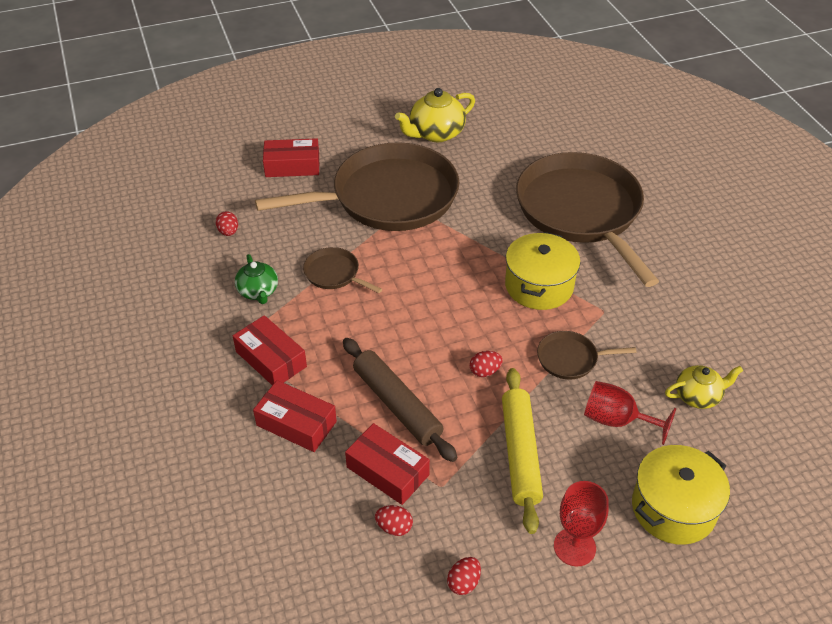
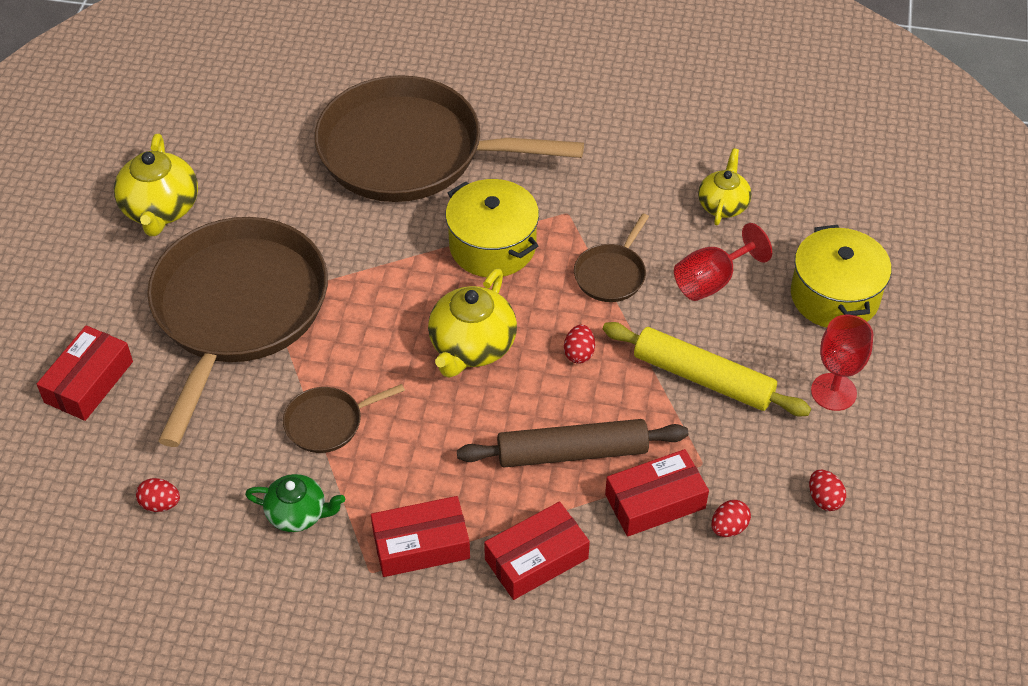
camera: 60 degrees left, 5 degrees up
none -> yellow teapot [428,268,517,378]

